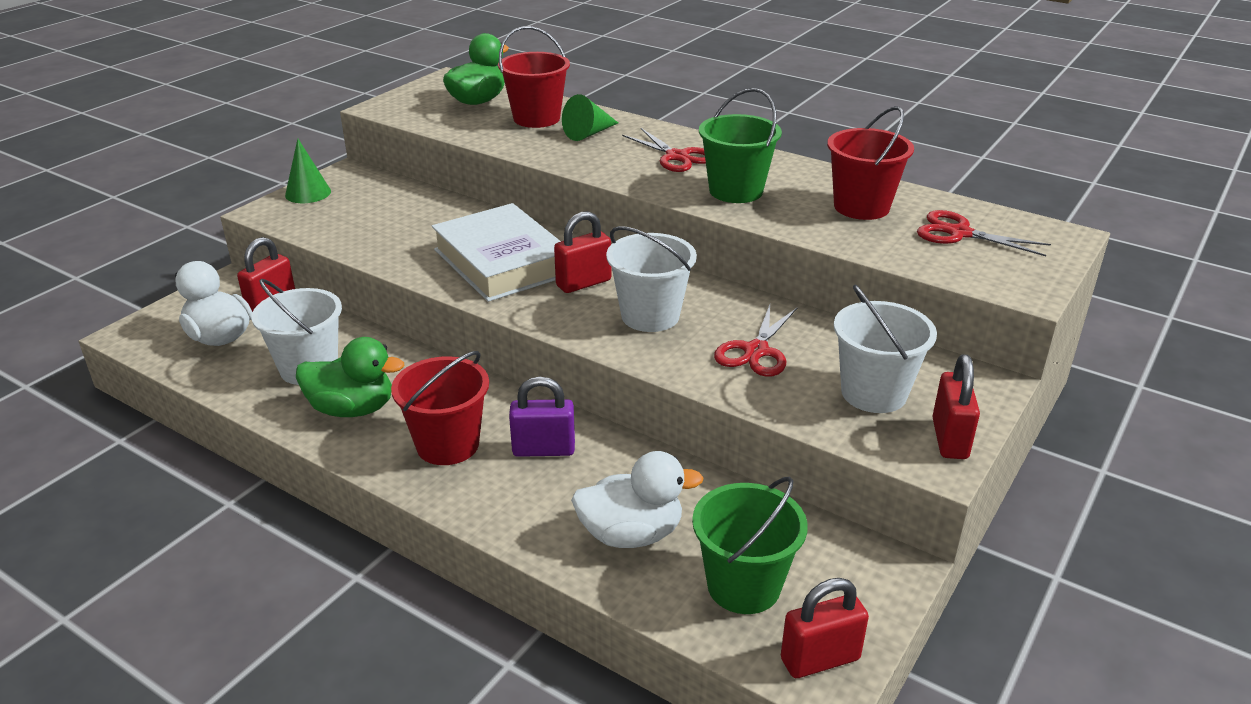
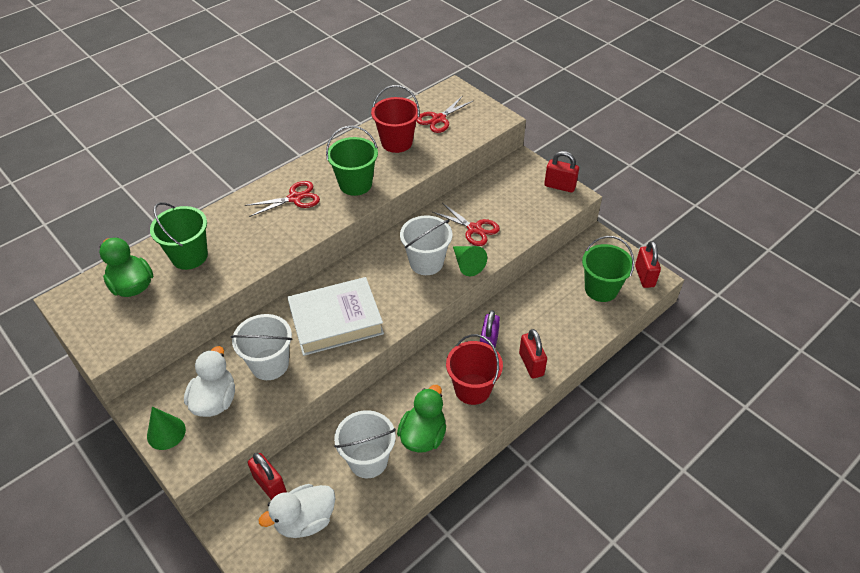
camera: 75 degrees left, 15 degrees up
red bucket [498,26,570,128] -> green bucket [150,202,208,270]
red padlock [554,211,611,293] -> red padlock moved to [519,329,547,378]
green cone [562,94,618,141] -> green cone moved to [453,246,487,276]
white duck [571,451,704,548] -> white duck moved to [184,346,235,417]
white bucket [834,284,937,413] -> white bucket moved to [231,314,293,380]

